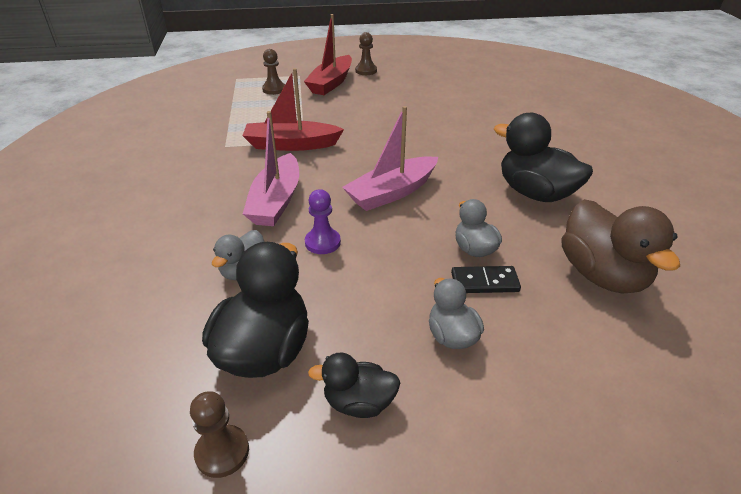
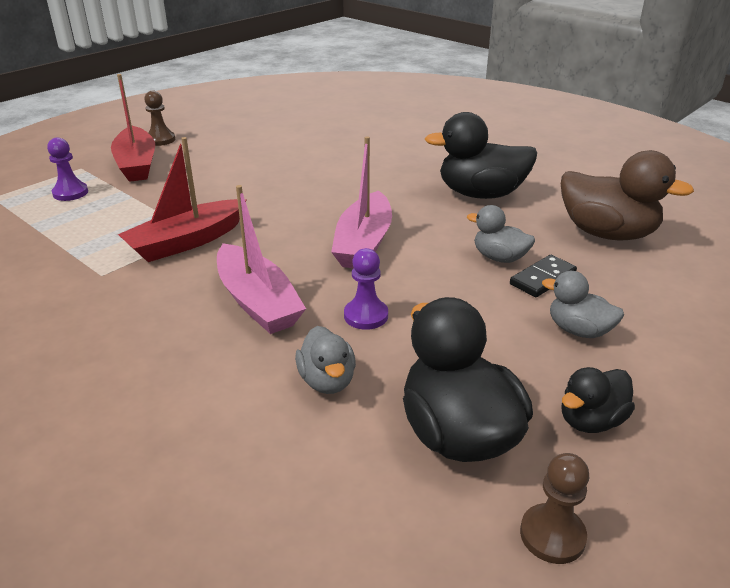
camera: 40 degrees left, 5 degrees down
brown pawn [262,49,285,95] -> purple pawn [47,137,88,201]

